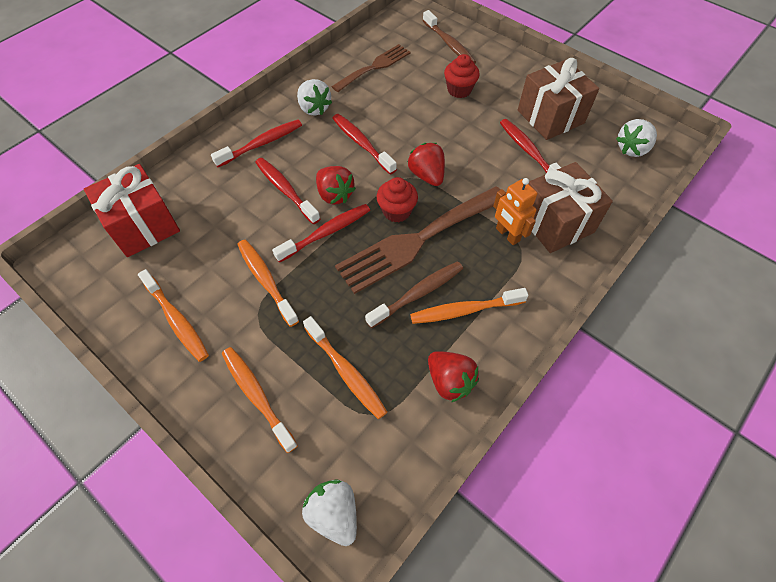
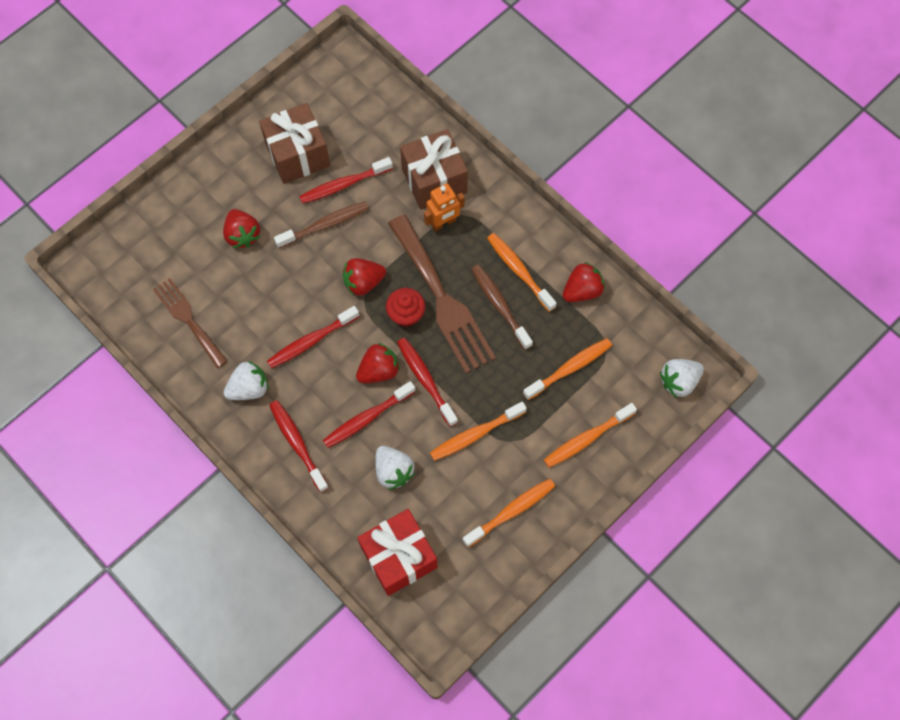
camera: 85 degrees left, 10 degrees up
orange toothbrush [410,288,528,324] -> orange toothbrush turned 150 degrees clockwise [487,233,557,312]
brown toothbrush [423,10,476,63] -> brown toothbrush moved to [274,201,369,248]
red cupcake [444,54,480,98] -> red strawberry [223,209,260,248]
white strawberry [616,119,657,157] -> white strawberry moved to [375,446,415,490]

